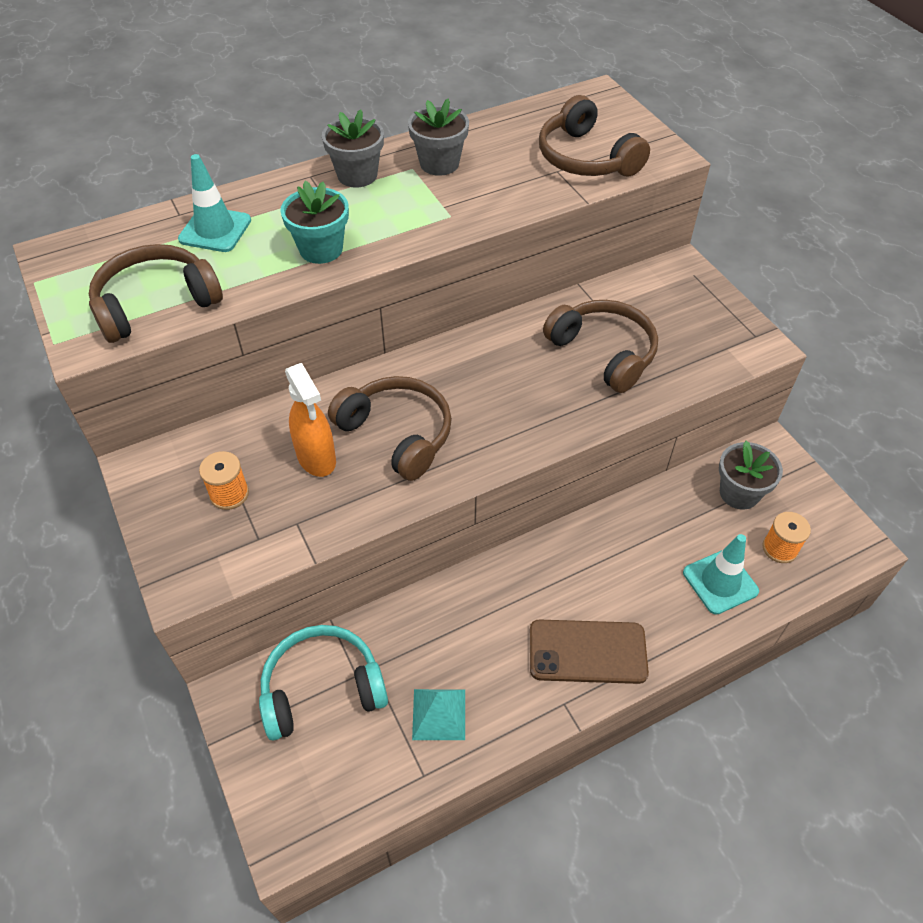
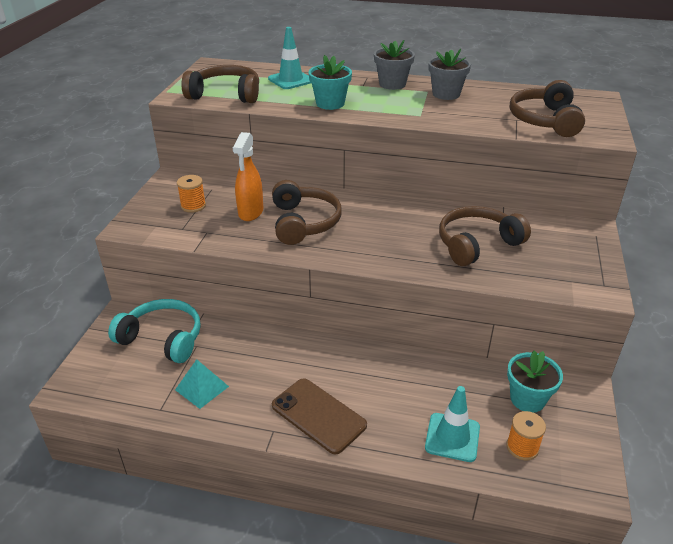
camera: 40 degrees right, 15 degrees down
brown headphones [543,300,658,393] -> brown headphones turned 120 degrees counterclockwise [439,206,531,266]
grey flower pot [719,441,783,510] -> turquoise flower pot [507,350,563,413]

